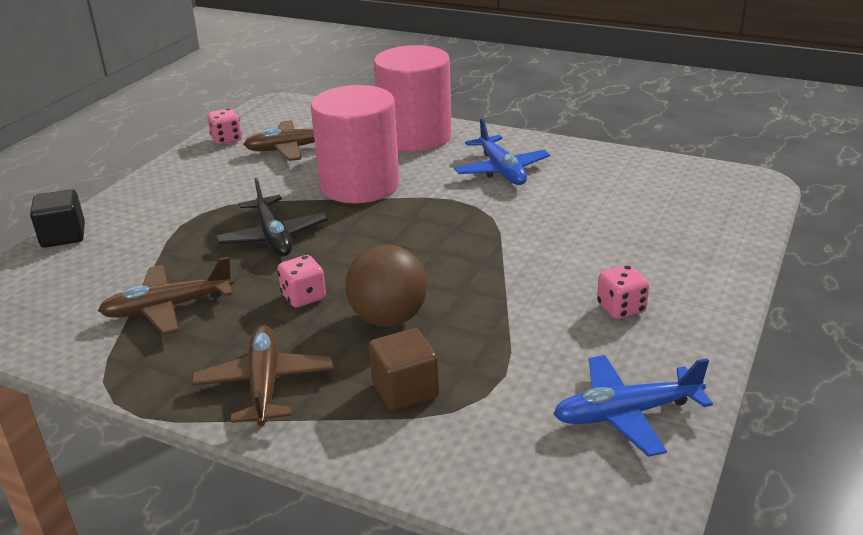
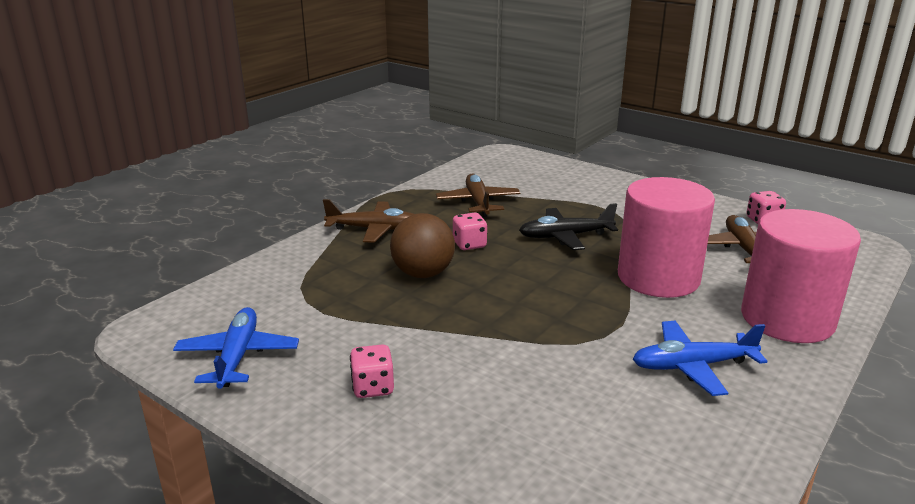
camera: 100 degrees right, 5 degrees down
black cube [30,189,85,248] -> none
brown cube [369,328,439,411] -> none

